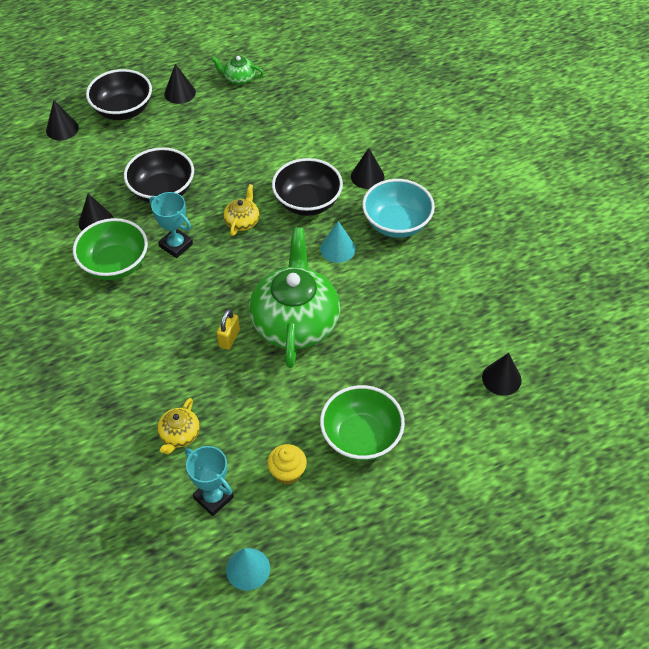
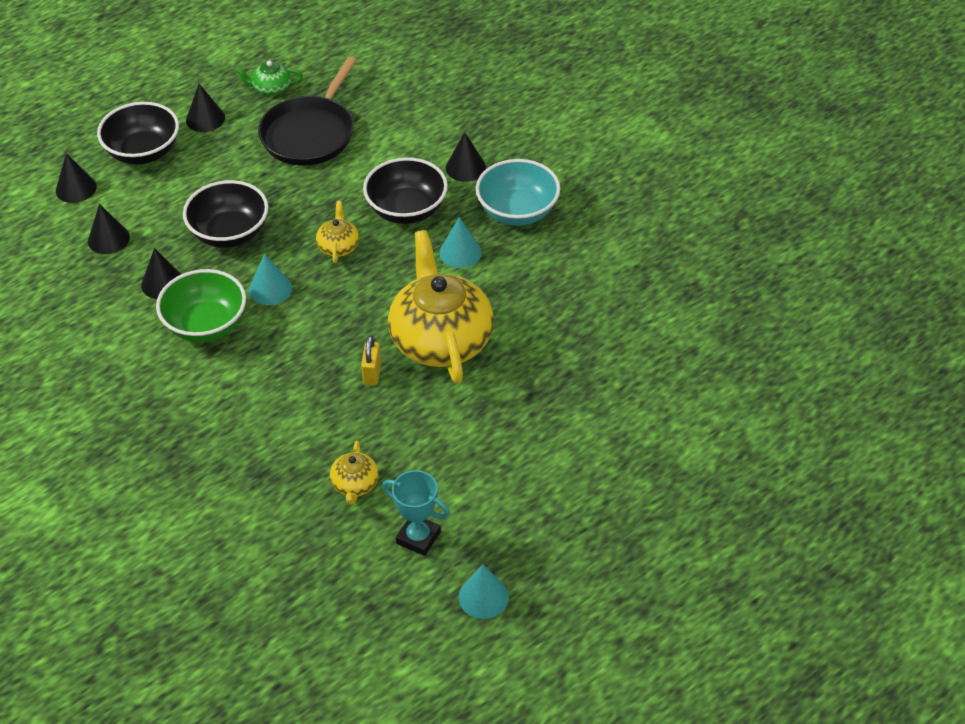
camera: 15 degrees left, 5 degrees down
turquoise trophy [149,192,193,258] -> turquoise cone [249,254,292,305]
green teapot [249,227,340,368] -> yellow teapot [388,230,494,384]
yellow cupcake [267,444,307,485] -> none
green bowl [320,385,405,461] -> none
black cone [482,353,522,396] -> black cone moved to [88,204,130,254]
none -> black pan [258,57,357,166]

